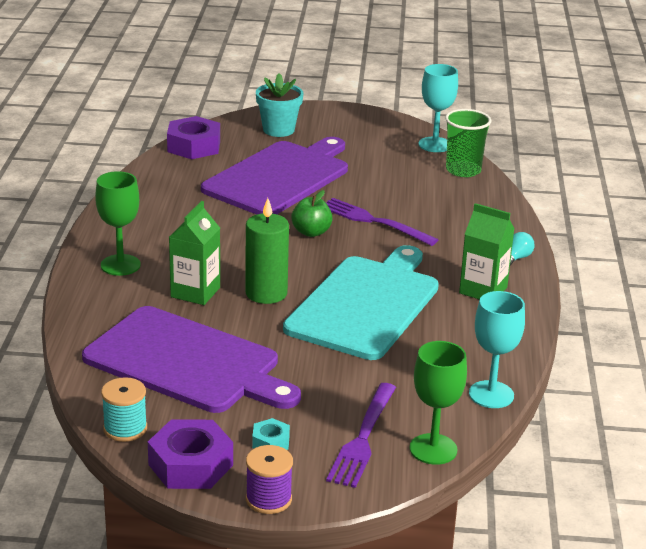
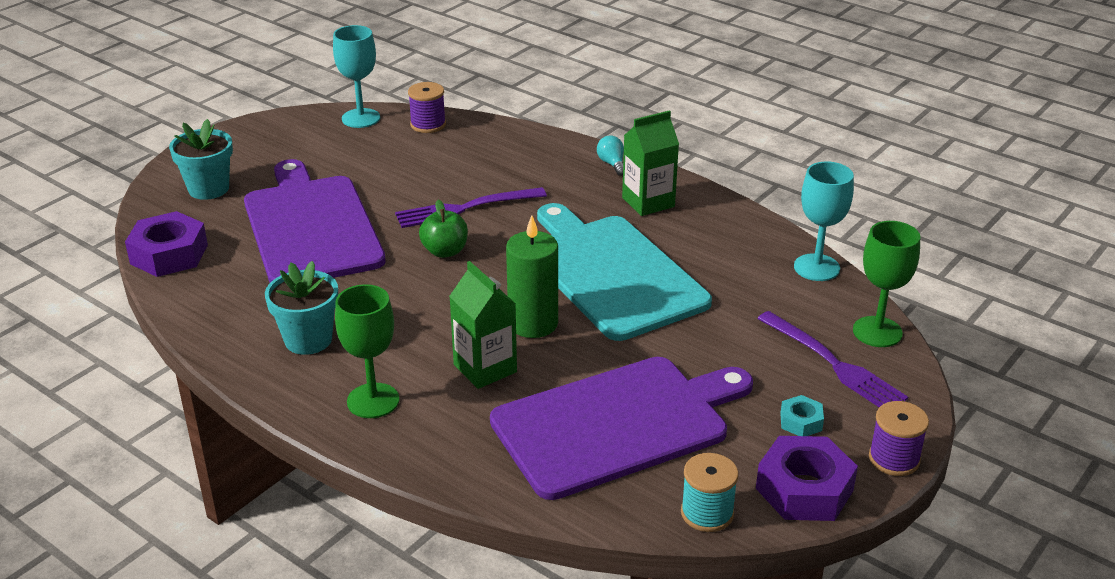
camera: 55 degrees left, 5 degrees up
green cup [445,109,491,177] -> purple spool [408,82,446,133]
none -> turquoise flower pot [265,261,338,355]

